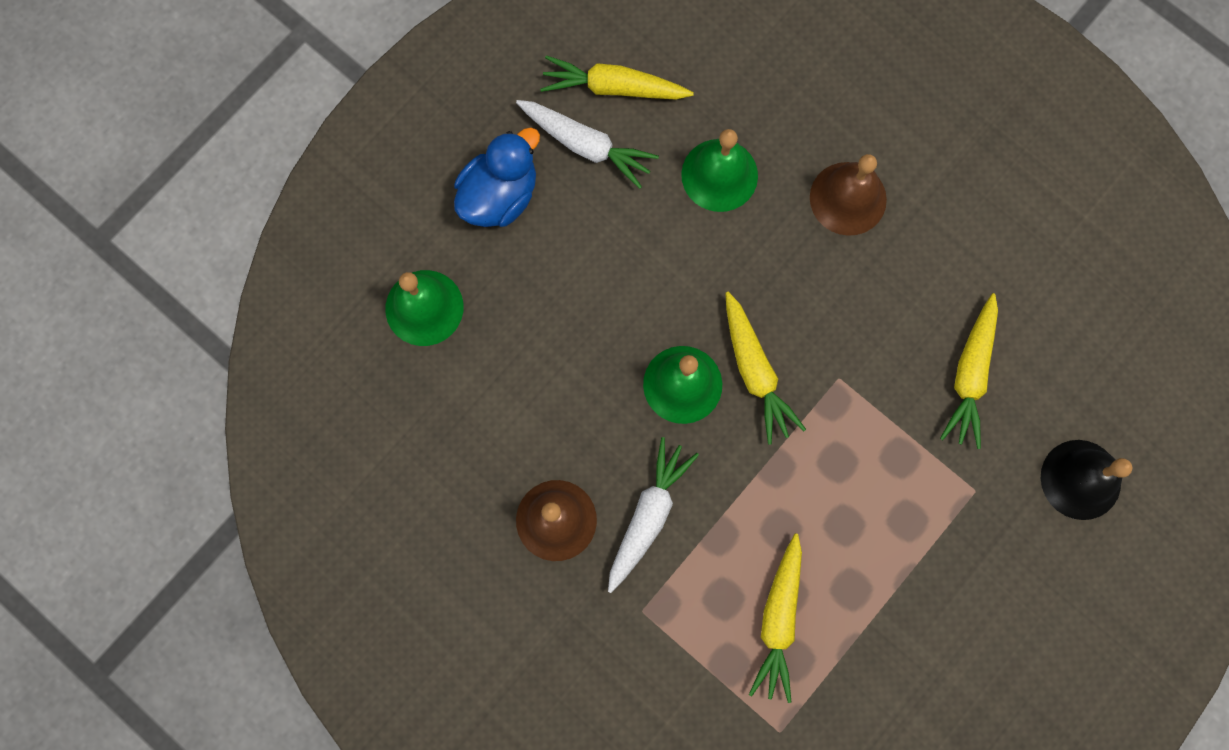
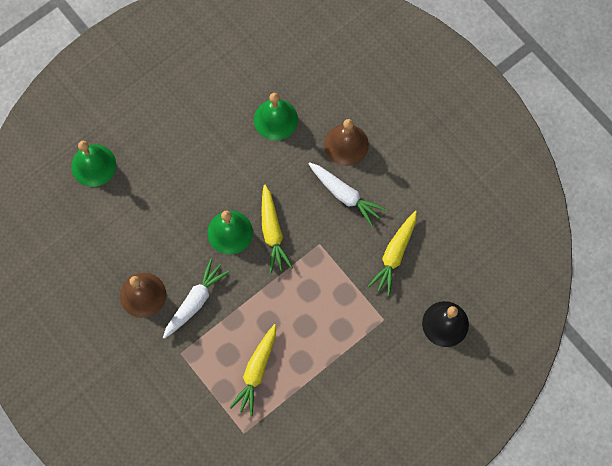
camera: 10 degrees right, 5 degrees down
blue duck [454,127,540,227] -> none
white carrot [516,100,659,189] -> white carrot moved to [308,162,386,226]
yellow carrot [540,55,694,100] -> none

